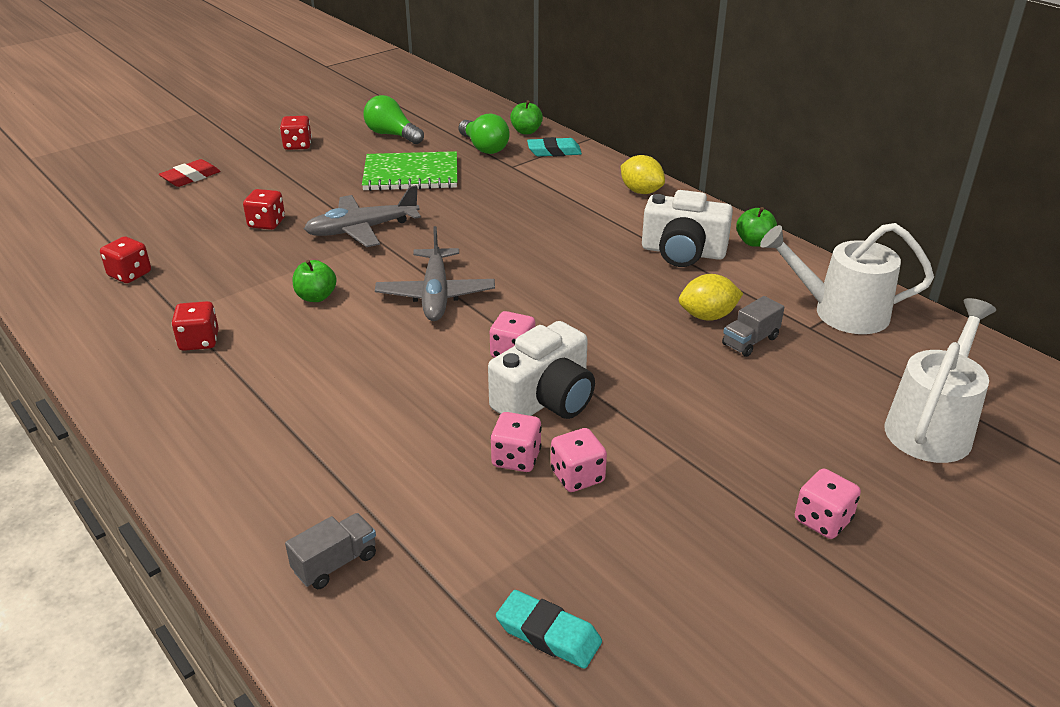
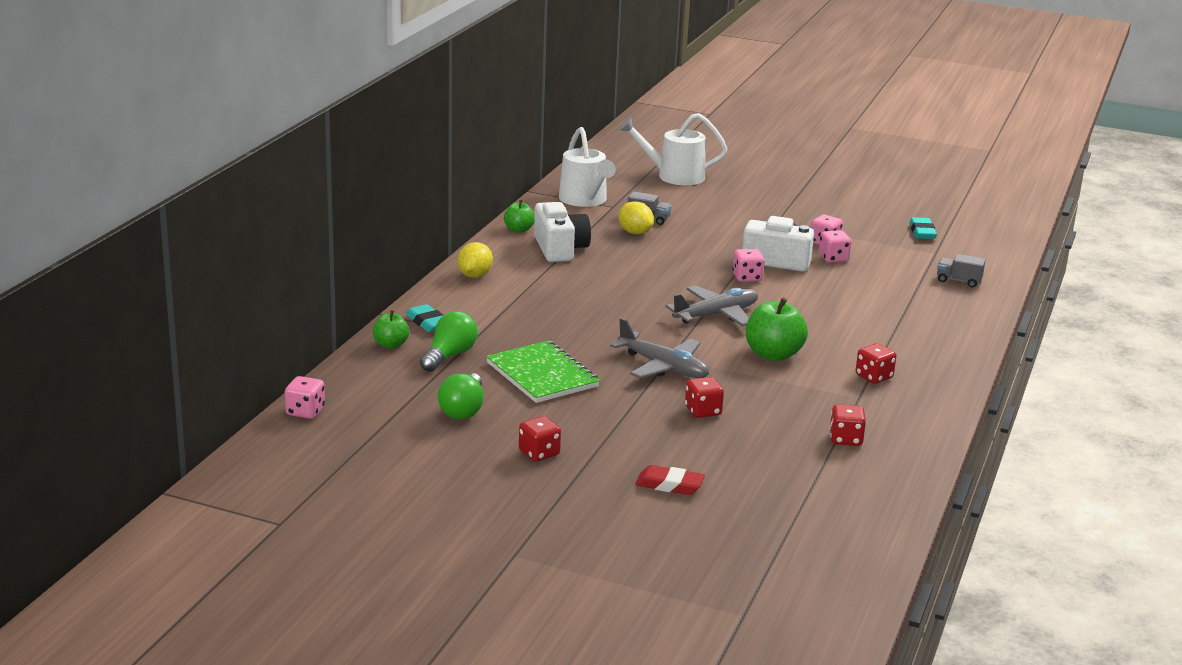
camera: 120 degrees left, 10 degrees down
green apple [293,260,337,302] -> green apple [746,297,808,361], size x1.71
pink dice [795,468,861,539] -> pink dice moved to [285,376,325,419]

